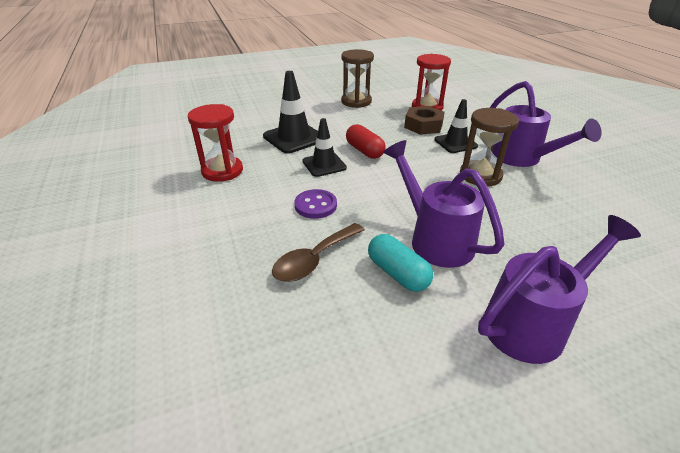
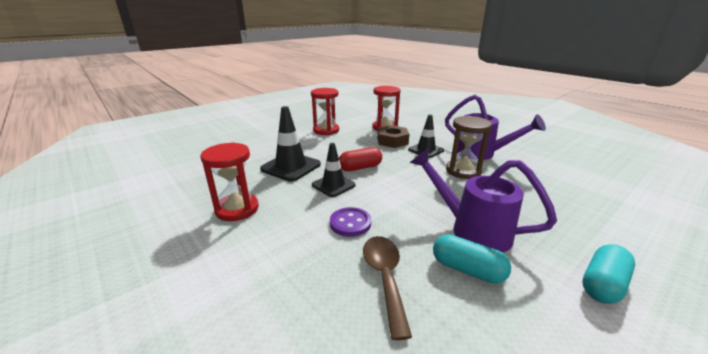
camera: 20 degrees left, 10 degrees down
brown spoon [272,223,365,282] -> brown spoon turned 150 degrees clockwise [363,236,412,340]
brown hourglass [341,49,374,108] -> red hourglass [311,88,339,135]
red capsule [346,124,386,159] -> red capsule turned 60 degrees counterclockwise [339,147,382,171]
purple watering can [478,215,641,364] -> turquoise capsule [582,244,635,304]

